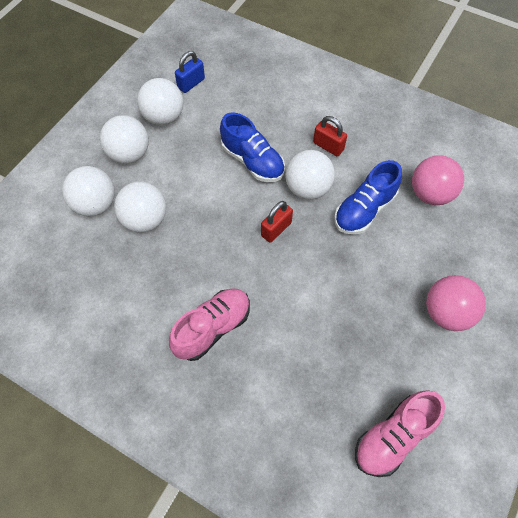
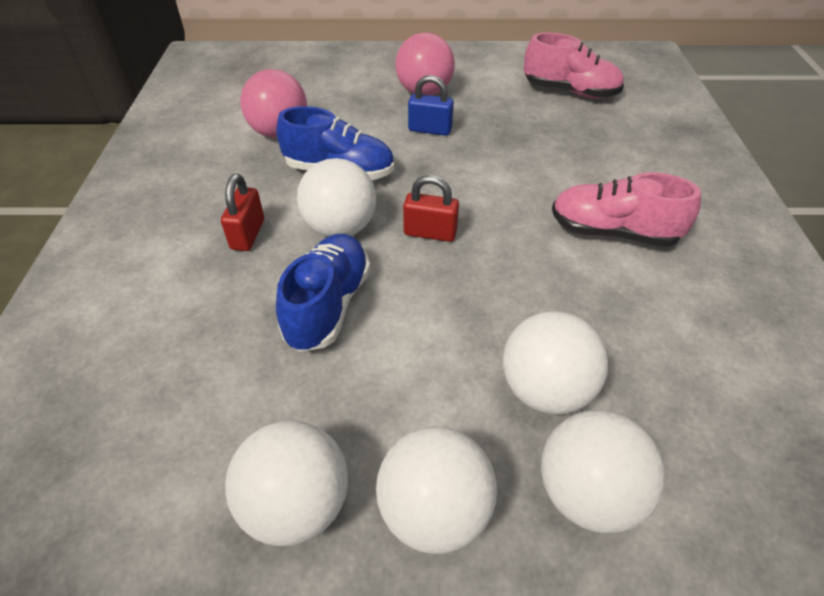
camera: 120 degrees left, 15 degrees down
blue padlock [175,51,205,93] -> blue padlock moved to [408,75,454,136]

